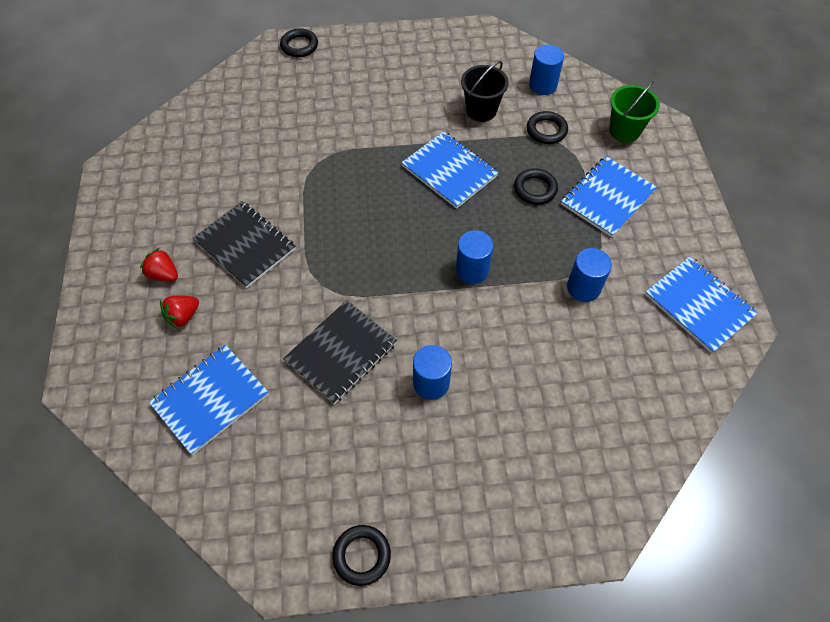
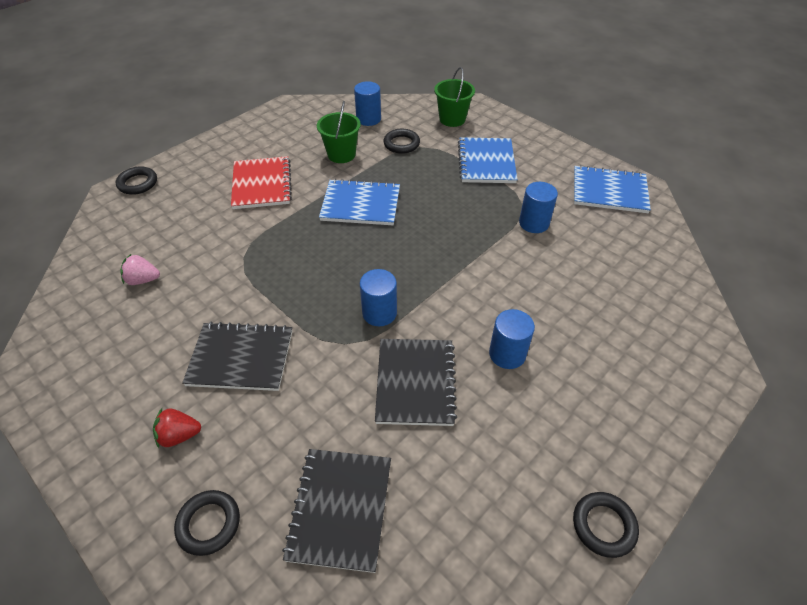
camera: 40 degrees left, 10 degrees down
blue notebook [149,345,269,455] -> black notebook [282,449,391,573]
red strawberry [160,296,199,329] -> none
blue cylinder [456,230,493,284] -> blue cylinder moved to [360,269,397,326]
black bucket [461,61,509,122] -> green bucket [317,101,361,163]
black ring [514,168,558,205] -> black ring moved to [174,490,240,556]
none -> pink strawberry [120,254,160,285]
none -> red notebook [231,156,292,209]

